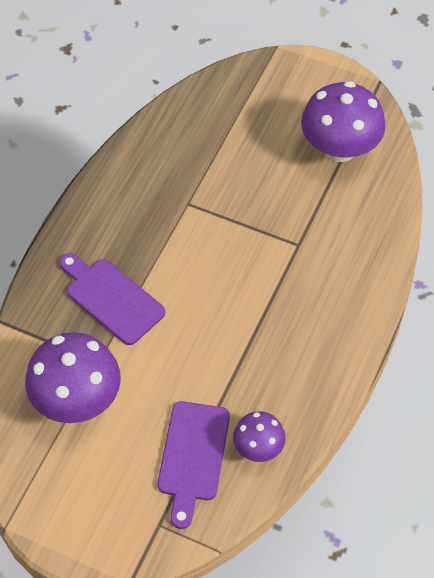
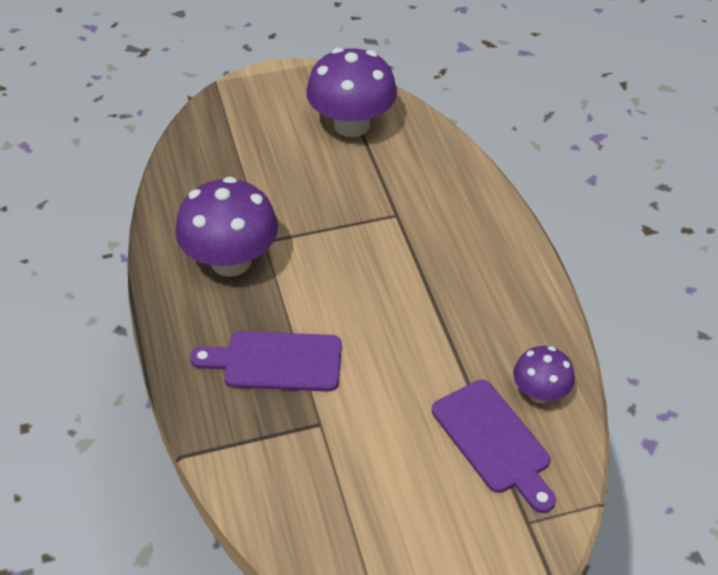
camera: 40 degrees left, 10 degrees down
purple mushroom [25,332,121,423] -> purple mushroom moved to [175,177,278,277]

